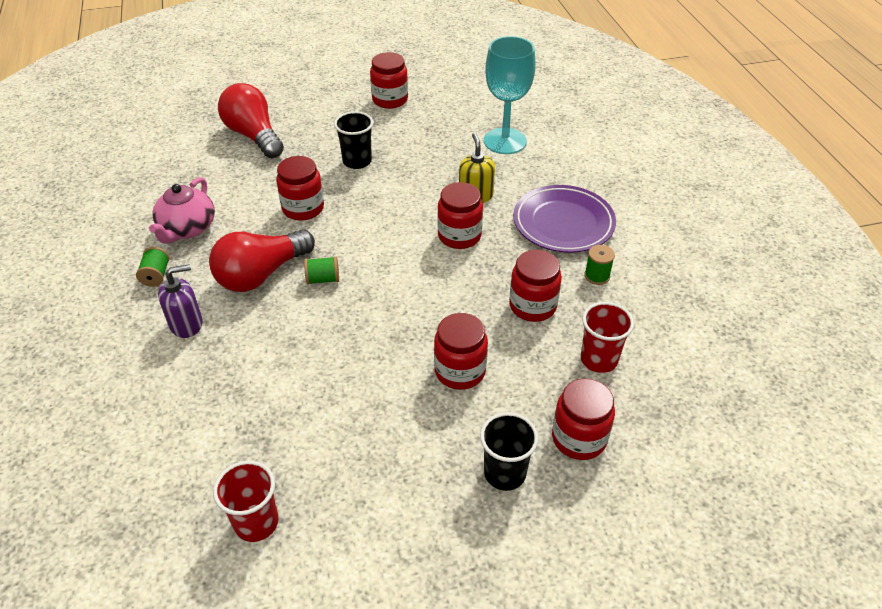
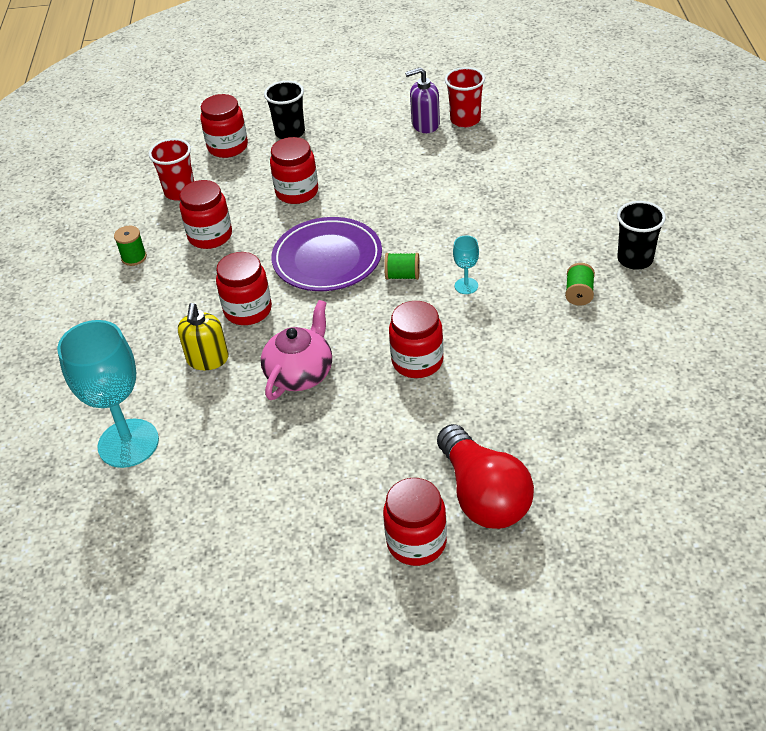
camera: 165 degrees left, 0 degrees up
pink teapot [149,177,215,244] -> pink teapot moved to [261,300,332,400]
purple soap dispenser [158,264,203,338] -> purple soap dispenser moved to [405,67,440,133]
red light bulb [209,230,315,292] -> turquoise goblet [453,236,479,294]
black cup [334,111,373,169] -> black cup moved to [617,201,666,270]
red jar [370,52,408,109] -> red jar moved to [383,478,447,566]
purple plate [513,185,616,253] -> purple plate moved to [271,217,382,291]

